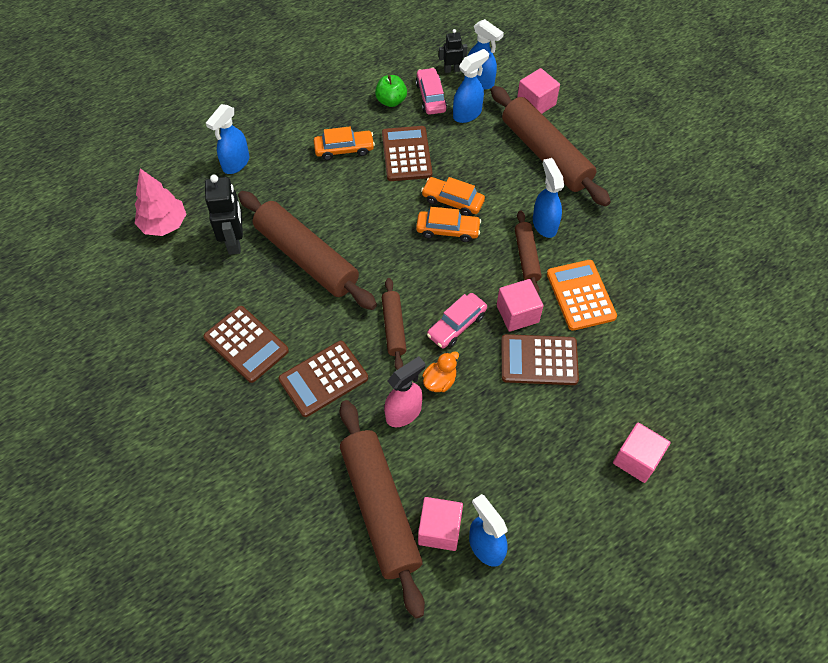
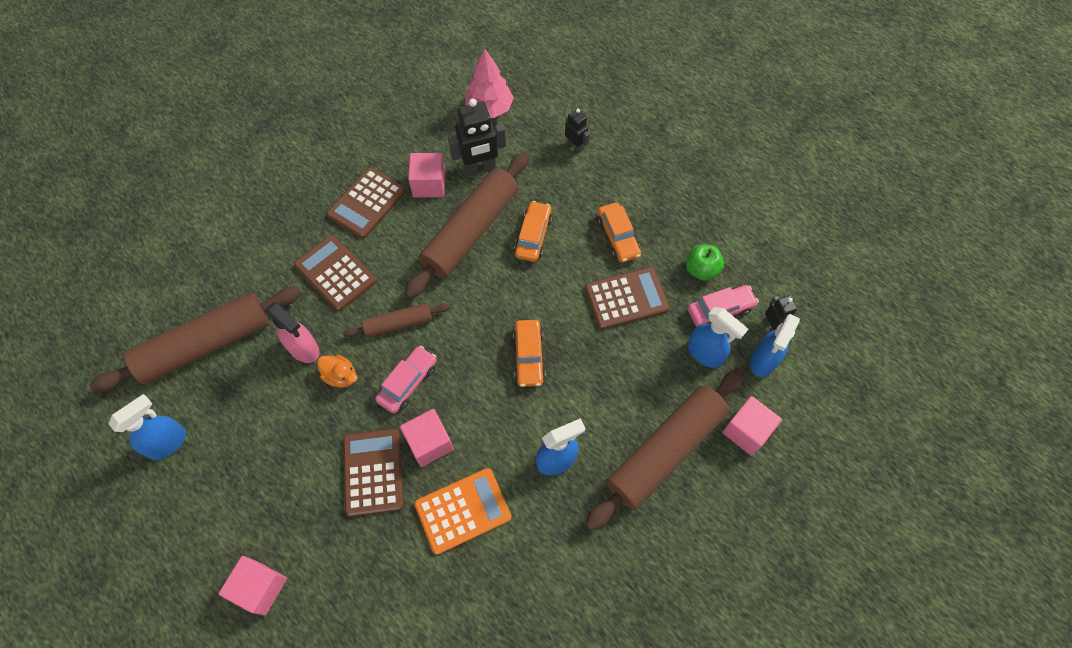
camera: 80 degrees right, 5 degrees up
blue spray bottle [206,104,249,174] -> black robot [565,108,590,153]
pink cube [418,497,463,551] -> pink cube moved to [408,153,446,198]
orange car [421,177,485,216] -> orange car moved to [514,201,552,262]
pink car [427,293,487,349] -> pink car turned 90 degrees clockwise [375,346,437,413]
brown rolling pin [515,210,542,293] -> none

